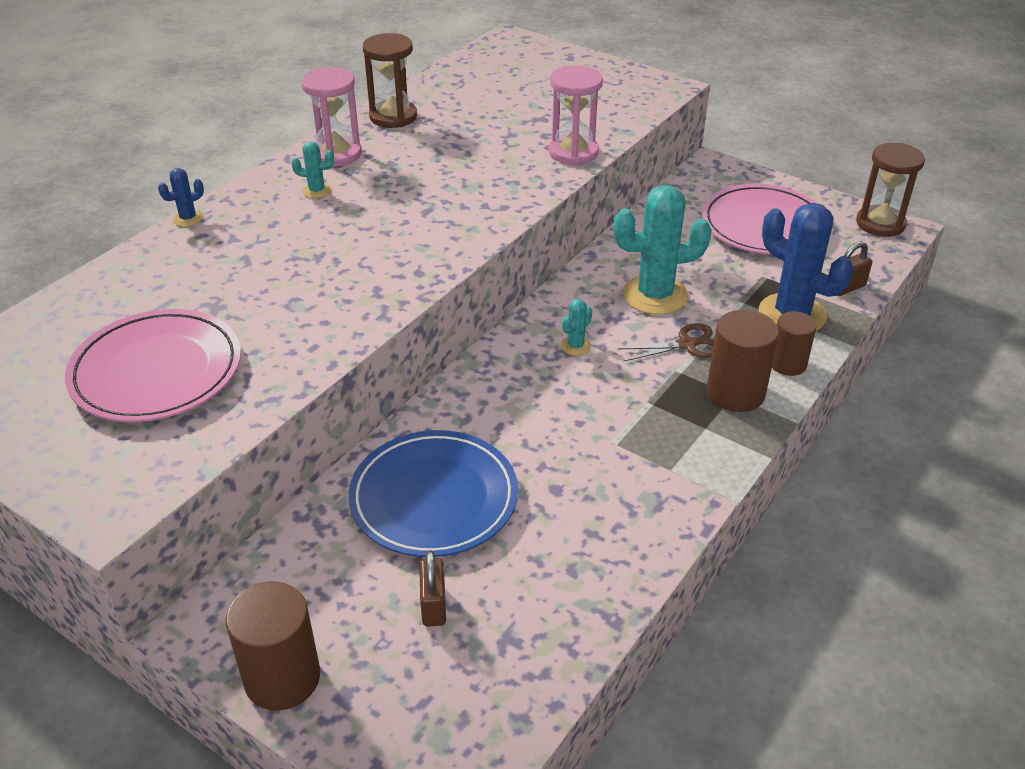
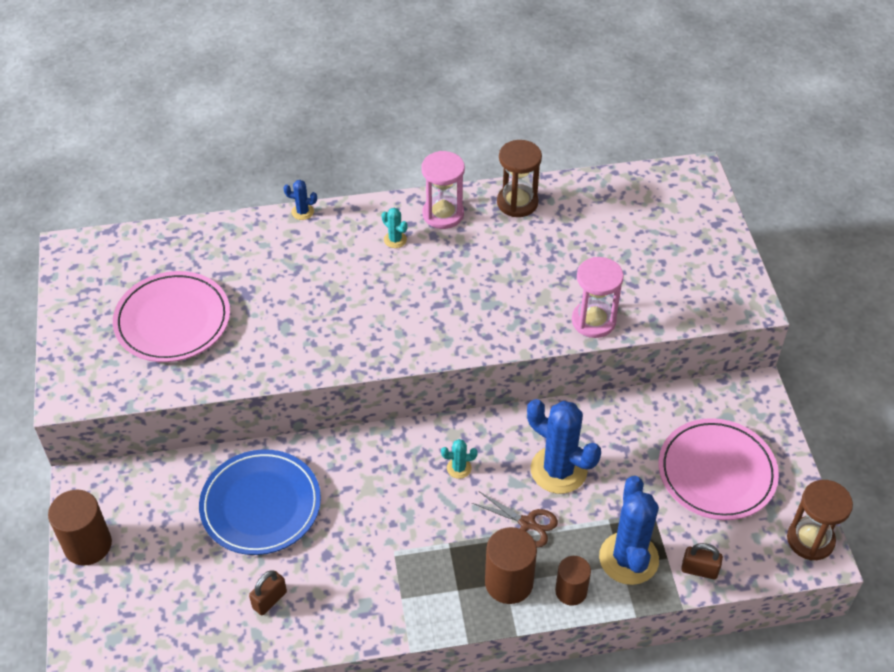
camera: 45 degrees right, 10 degrees up
brown padlock [419,550,446,627] -> brown padlock moved to [249,570,287,615]
turquoise cactus [613,185,712,315] -> blue cactus [527,399,601,494]

